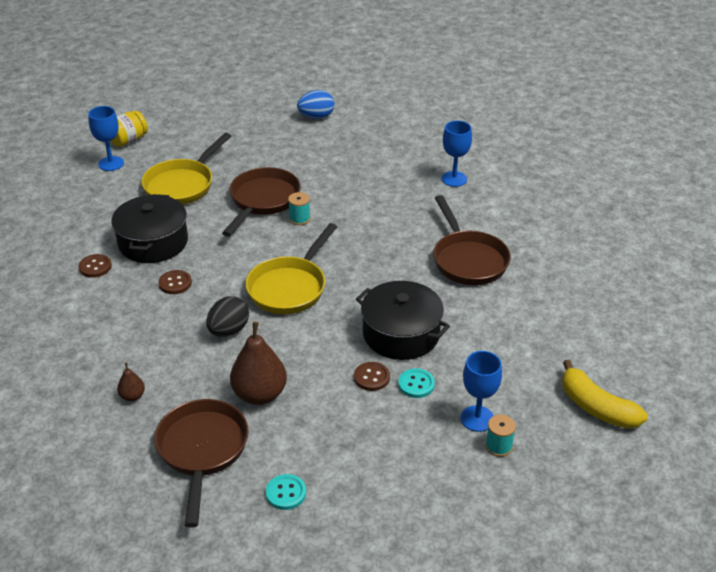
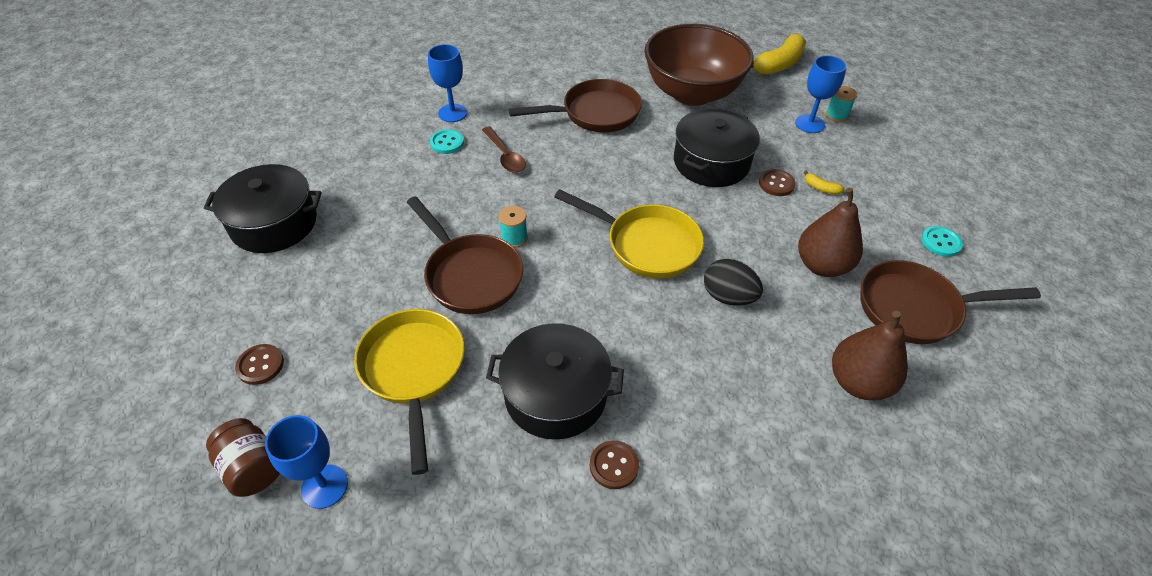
camera: 90 degrees left, 10 degrees up
yellow jar [111,110,148,147] -> brown jar [206,418,280,497]
brown pear [117,362,145,401] -> brown pear [832,311,908,400], size x2.08
yellow pan [141,133,231,205] -> yellow pan turned 135 degrees counterclockwise [354,309,465,475]
brown button [159,270,192,294] -> brown button moved to [235,344,284,385]
brown pan [222,167,301,237] -> brown pan turned 150 degrees counterclockwise [407,196,523,314]
blue egg [297,90,335,119] -> black pot [204,164,321,253]
turquoise button [398,368,435,398] -> turquoise button moved to [430,129,464,154]
none -> brown spoon [482,127,526,173]
none -> brown bowl [644,24,754,106]
none -> yellow banana [804,171,845,195]

